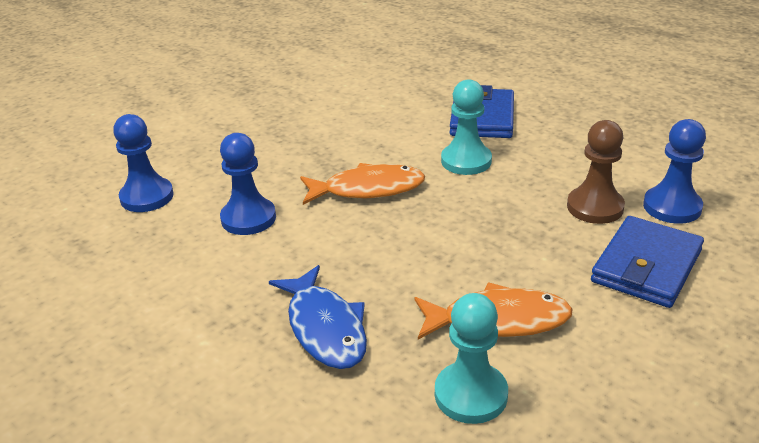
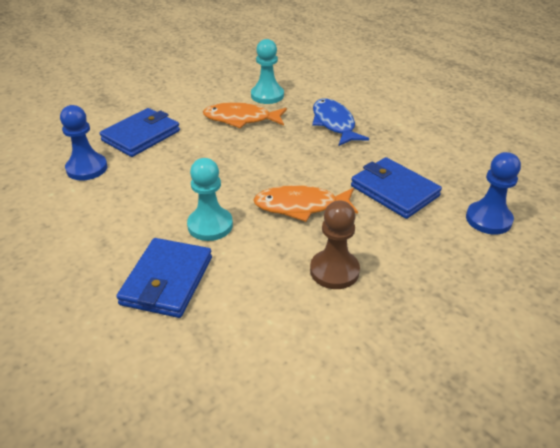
camera: 175 degrees left, 5 degrees up
blue pawn [220,133,276,235] -> blue wallet [351,157,442,219]
brown pawn [567,120,625,224] -> brown pawn moved to [310,200,360,289]

